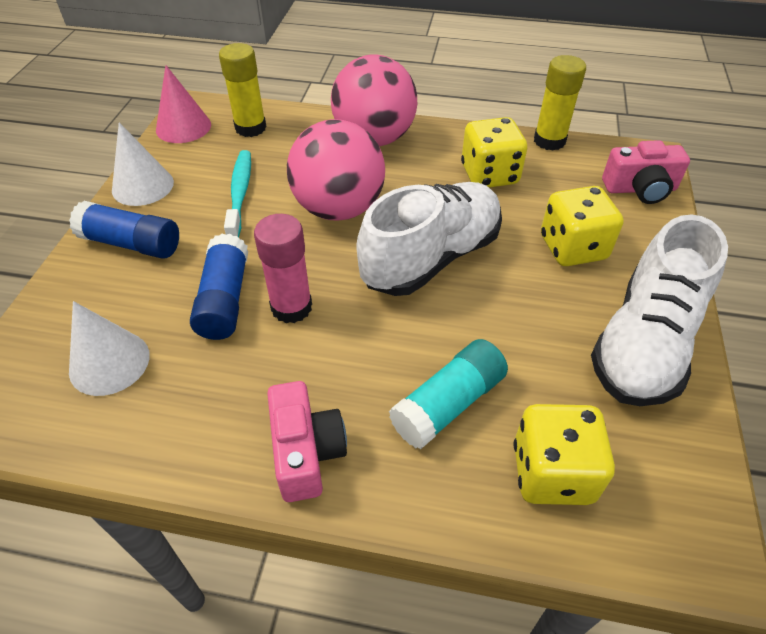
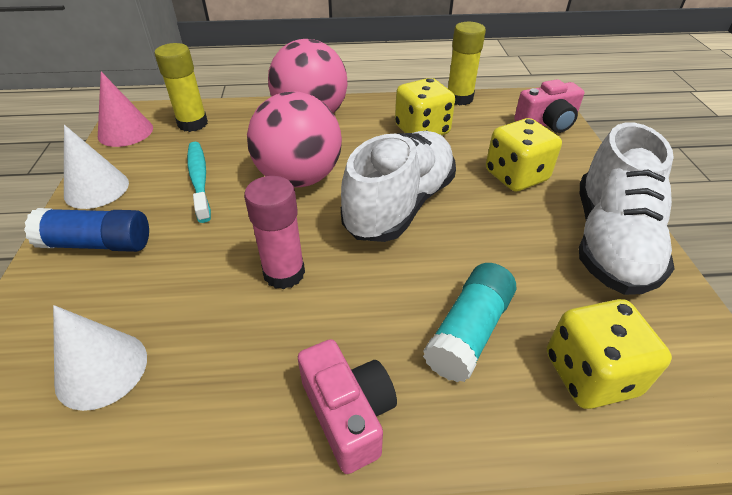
camera: 15 degrees left, 5 degrees down
blue glue stick [190,234,248,340] -> none

